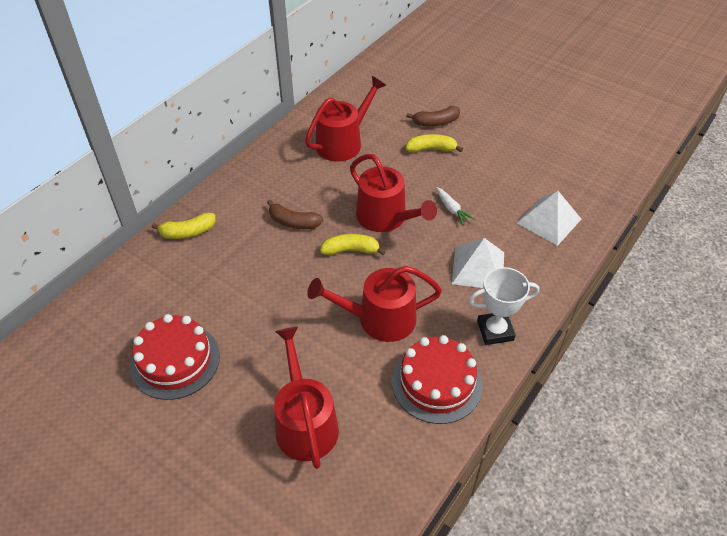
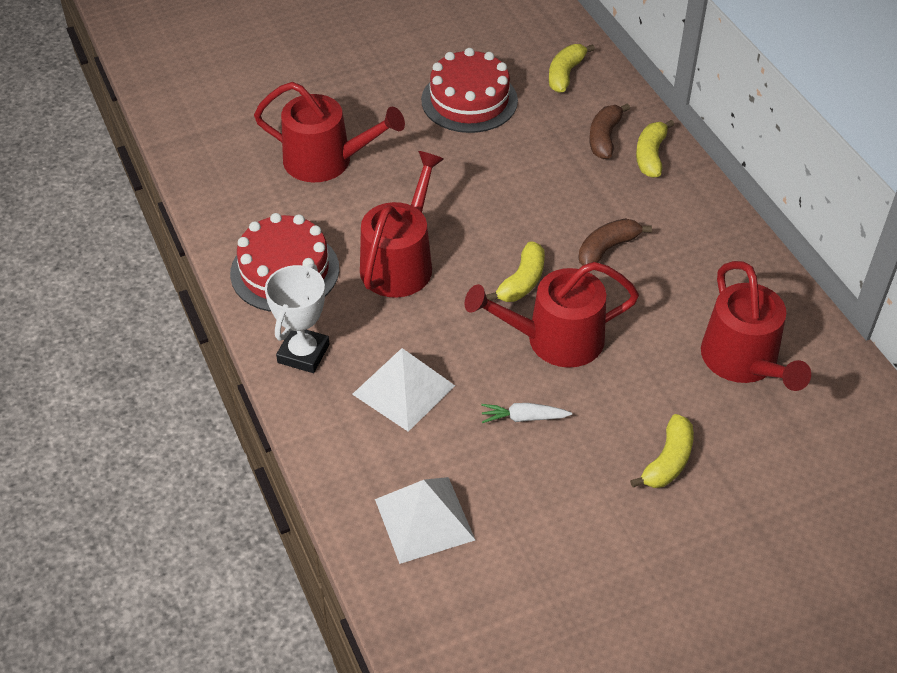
camera: 120 degrees right, 0 degrees up
brown banana [406,106,460,126] -> brown banana moved to [589,103,630,159]
none -> yellow banana [549,44,595,93]

